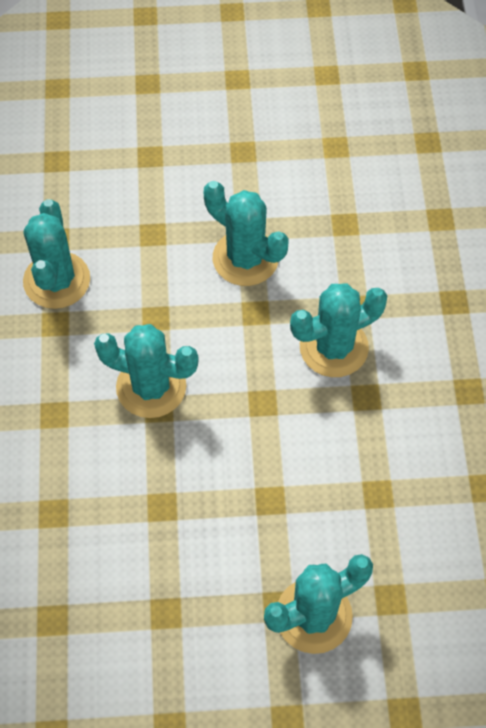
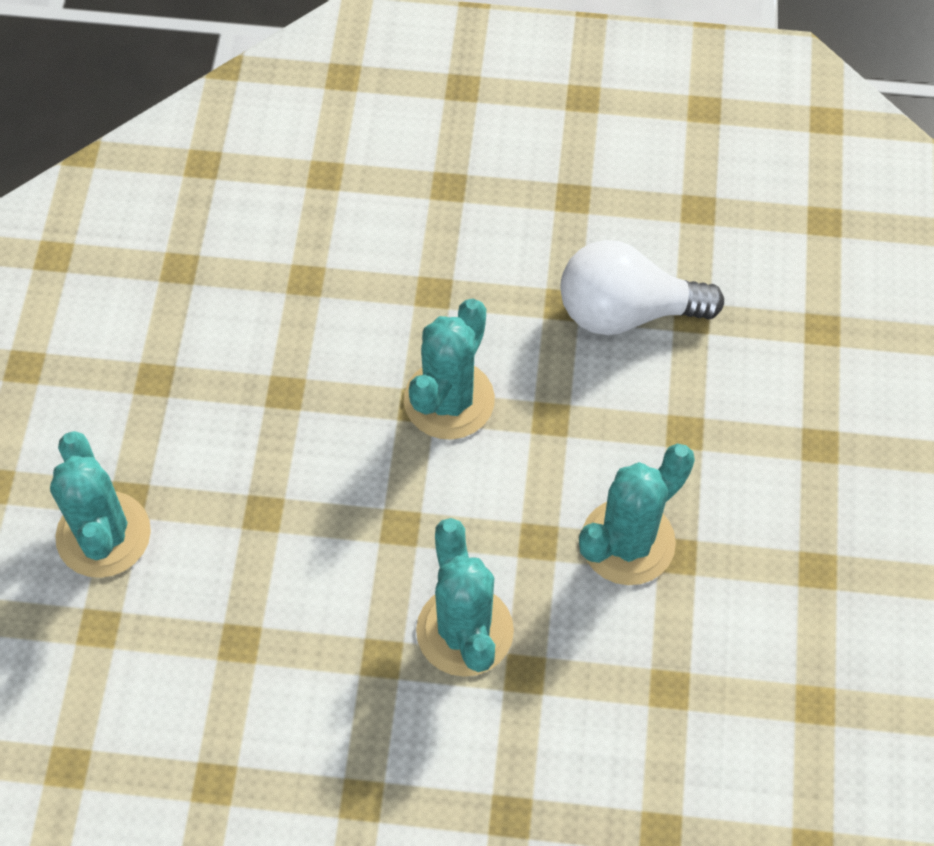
camera: 100 degrees right, 0 degrees up
turquoise cactus [23,199,90,309] -> white light bulb [560,240,724,335]

